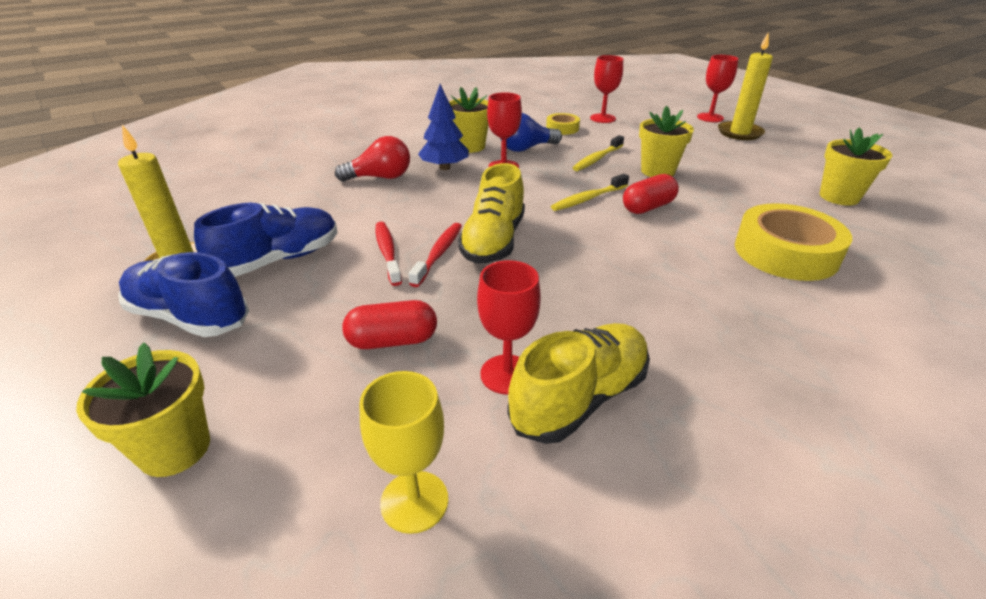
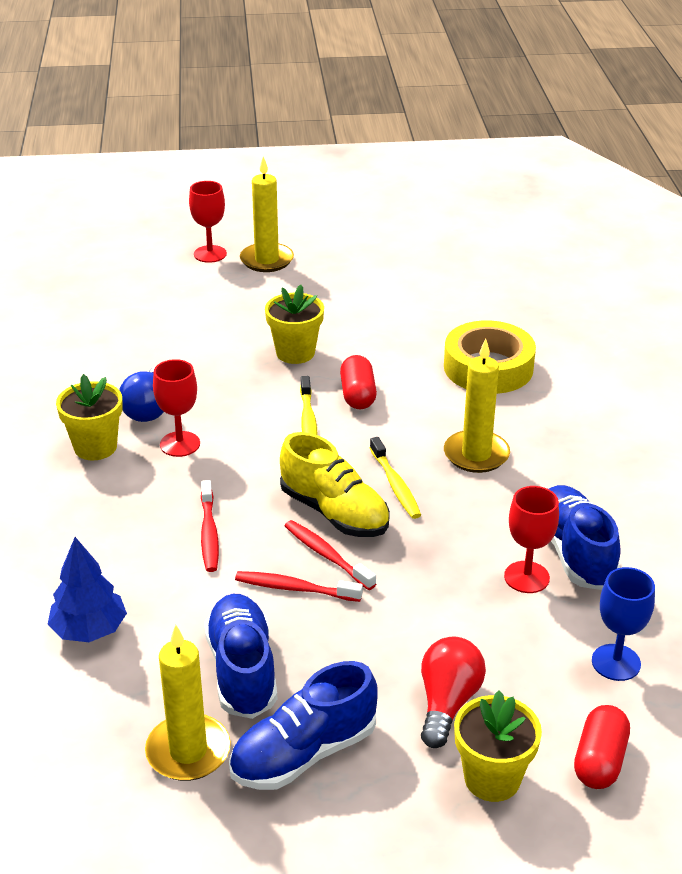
camera: 60 degrees left, 0 degrees up
red light bulb [335,136,410,182] -> red light bulb moved to [421,637,486,748]
red capsule [342,300,437,349] -> red capsule moved to [574,705,630,789]
yellow goblet [359,371,448,534] -> blue goblet [592,567,655,681]
blue tree [418,84,469,170] -> blue tree moved to [47,537,127,642]
yellow shoe [507,323,650,444] -> blue shoe [549,485,620,590]
yellow tape [546,113,580,135] -> none
yellow toothbrush [573,135,624,171] -> yellow toothbrush moved to [370,437,421,519]
red goblet [590,55,623,123] -> none
yellow flower pot [820,127,892,205] -> none
none -> red toothbrush [201,480,219,572]
none -> yellow candle [444,338,510,473]

